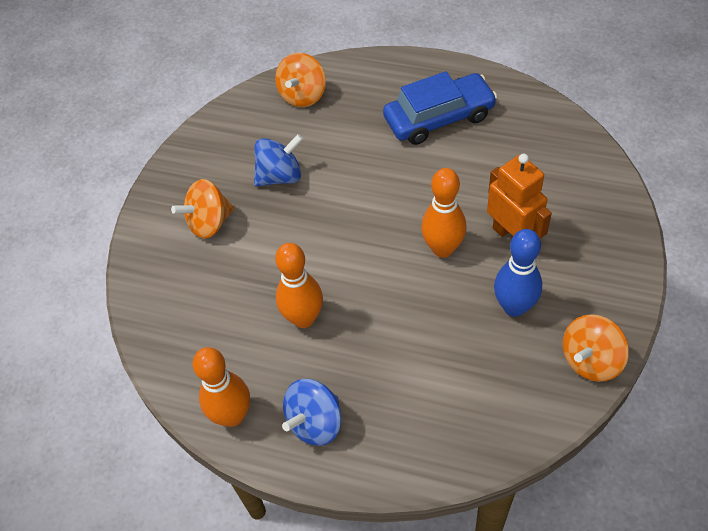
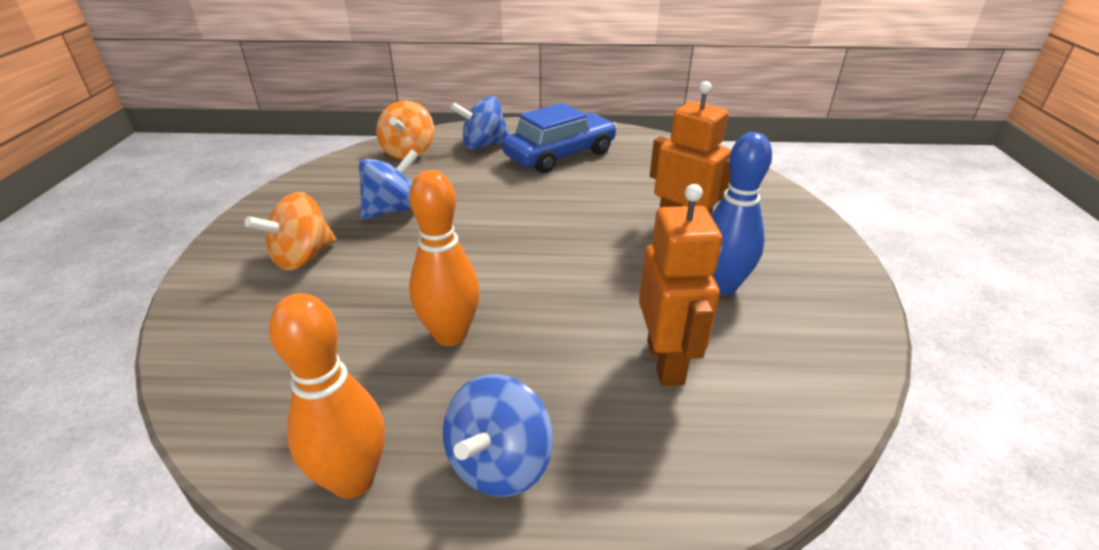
camera: 20 degrees left, 20 degrees down
orange bowling pin [421,168,467,258] -> none
orange spinning top [563,314,629,382] -> none
none -> blue spinning top [450,96,510,149]
none -> orange robot [639,184,722,386]

